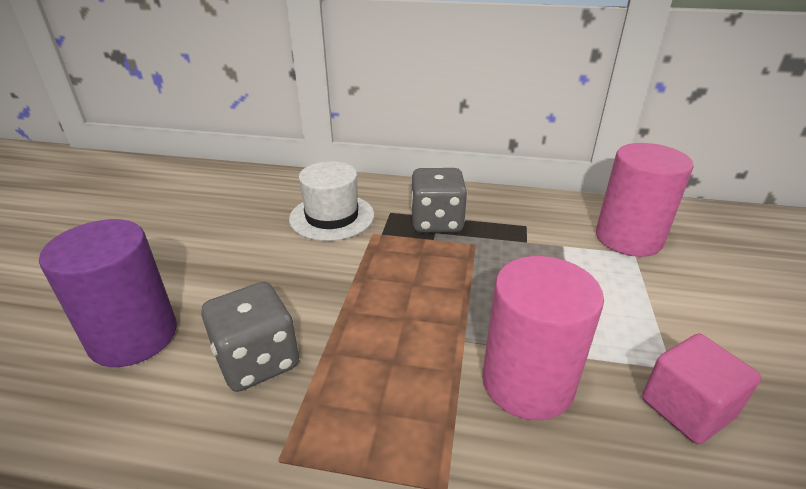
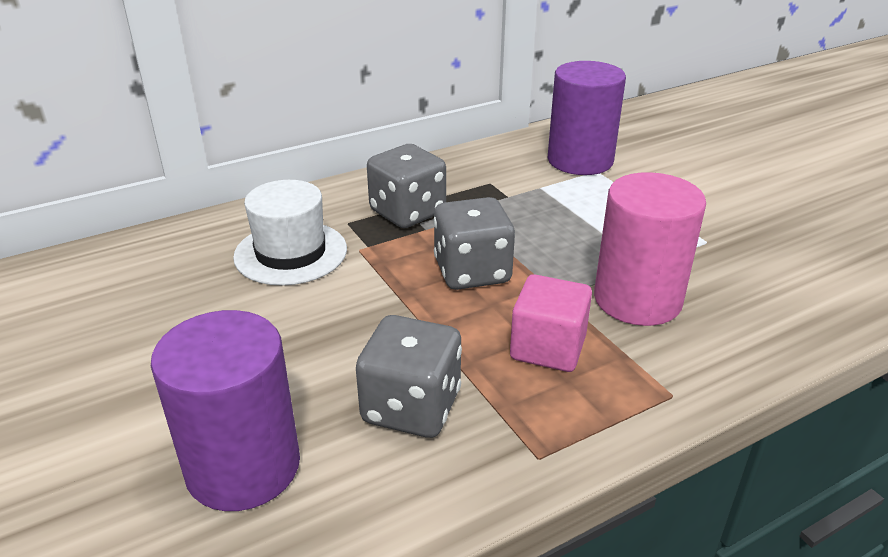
camera: 40 degrees left, 0 degrees up
pink cylinder [596,143,694,257] -> purple cylinder [548,61,626,175]
pink cube [642,334,761,444] -> pink cube moved to [510,274,592,372]
none -> grey dice [433,197,515,290]

